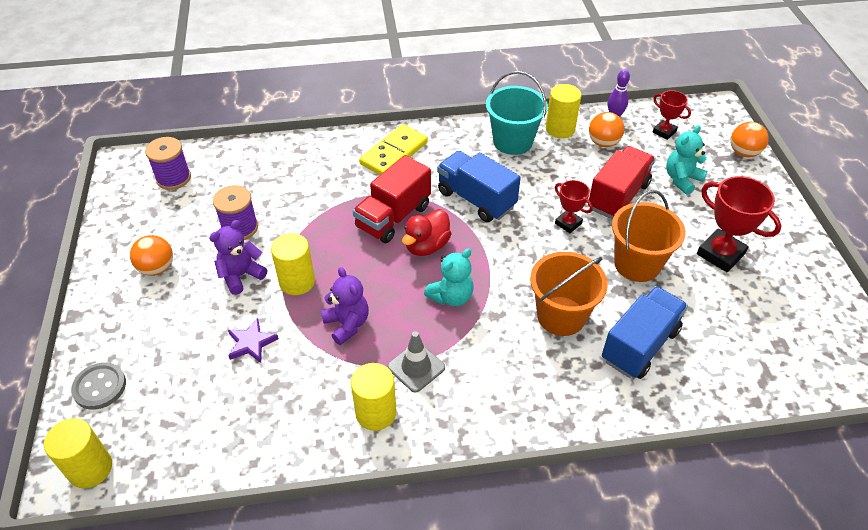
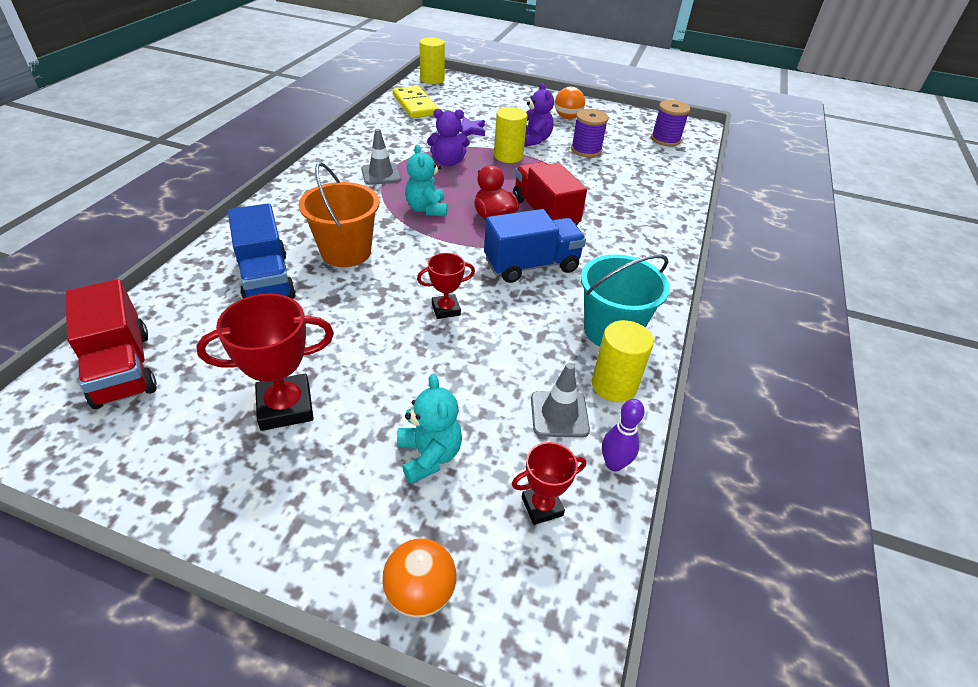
camera: 115 degrees right, 5 degrees down
grey button [71,362,126,410] -> none
yellow cylinder [351,363,396,431] -> none
yellow domino [359,124,428,175] -> yellow domino moved to [393,86,438,118]
red truck [588,146,655,220] -> red truck moved to [65,279,157,409]
orange ball [589,112,624,147] -> grey traffic cone [531,363,590,438]
orange bucket [612,190,686,282] -> none

